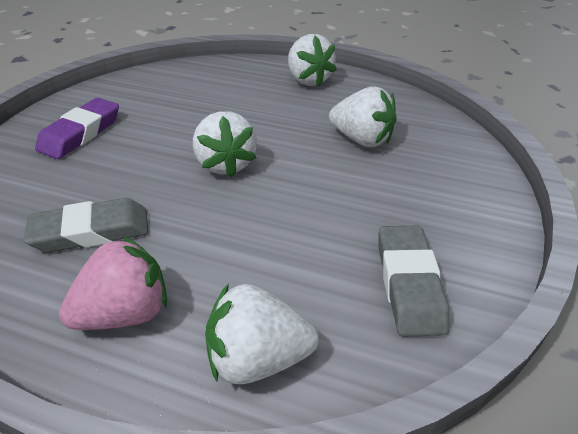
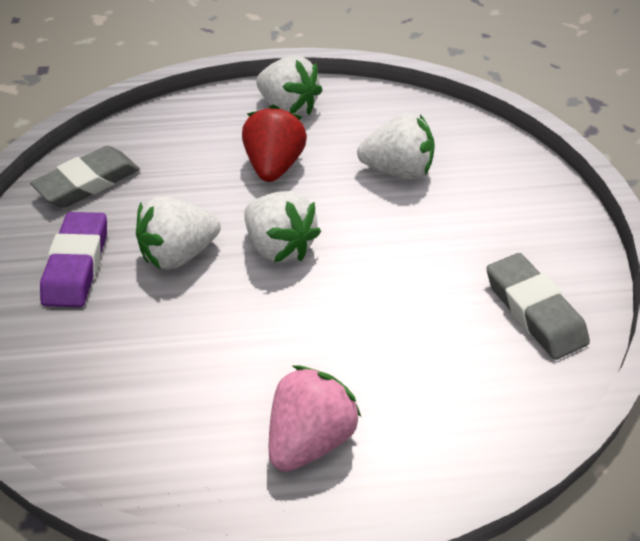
camera: 25 degrees left, 5 degrees up
grey eraser [24,198,149,252] -> grey eraser moved to [30,146,140,207]
white strawberry [205,283,319,384] -> white strawberry moved to [136,196,221,270]
none -> red strawberry [242,105,307,182]

